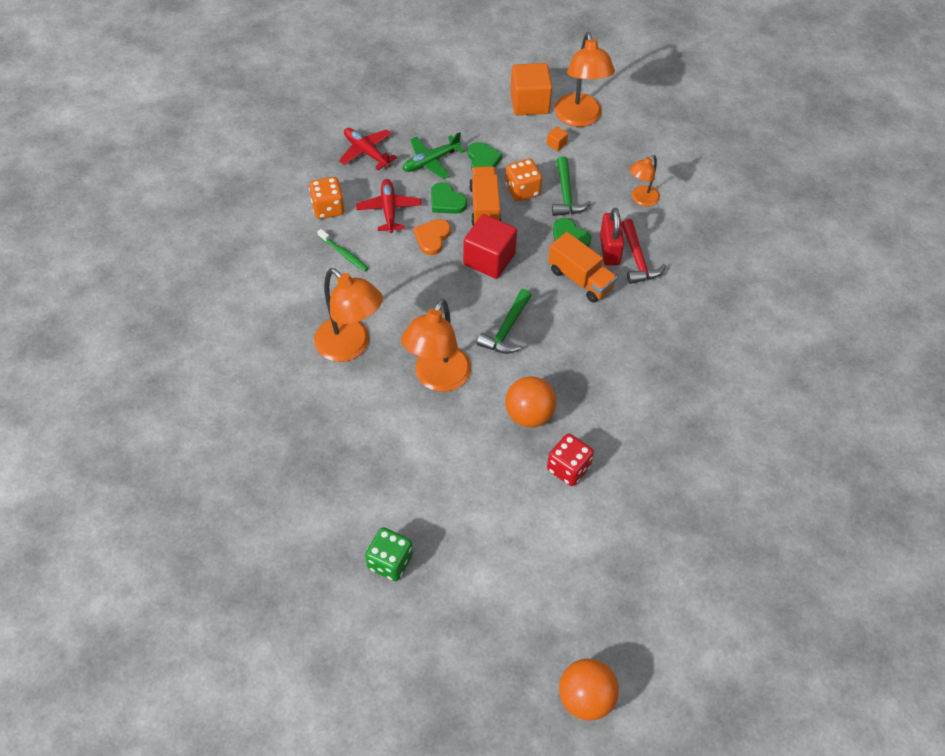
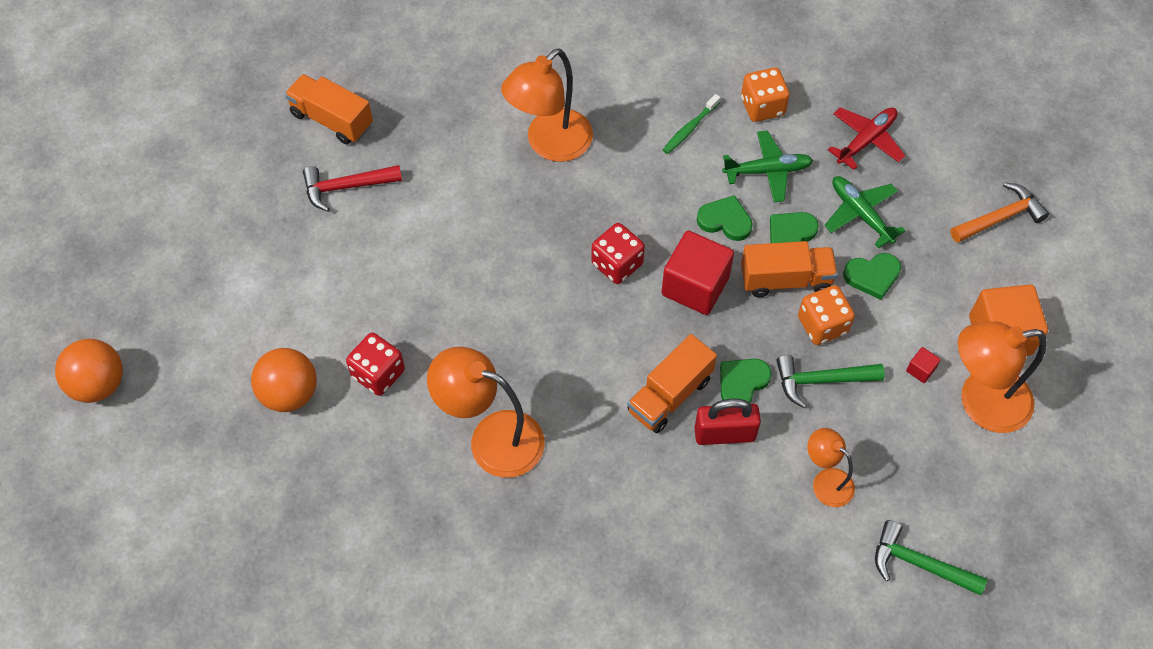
camera: 90 degrees right, 5 degrees up
red plane [356,179,422,233] -> green plane [722,131,813,202]
green dice [365,527,413,581] -> none
orange lamp [401,299,471,392] -> orange lamp moved to [427,347,545,478]
orange heart [413,219,451,255] -> green heart [697,195,753,241]
green hammer [477,289,532,354] -> green hammer moved to [875,520,987,595]
orange ball [505,376,556,427] -> orange ball moved to [251,348,317,412]
orange cube [547,126,568,151] -> red cube [906,347,941,383]
red hammer [621,219,666,284] -> red hammer moved to [303,165,402,212]
none -> orange truck [285,74,373,144]
none -> red dice [591,223,645,284]
none -> orange hammer [950,182,1049,243]

